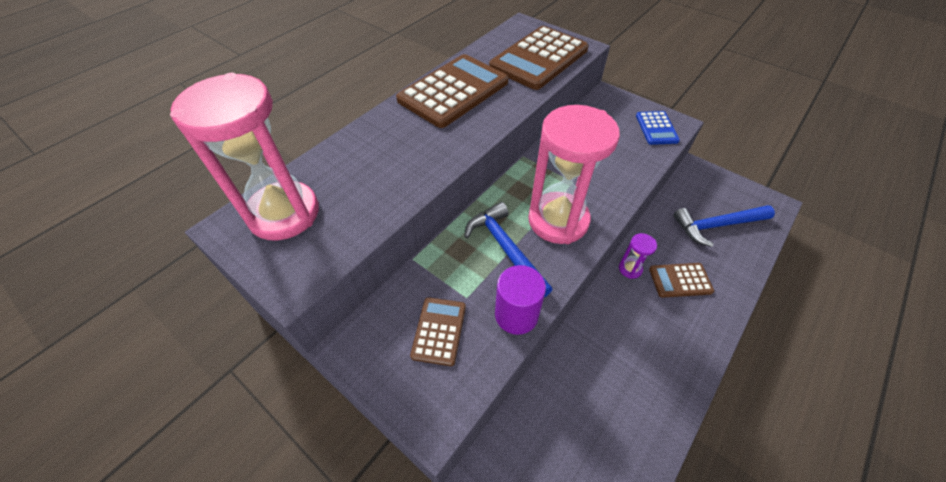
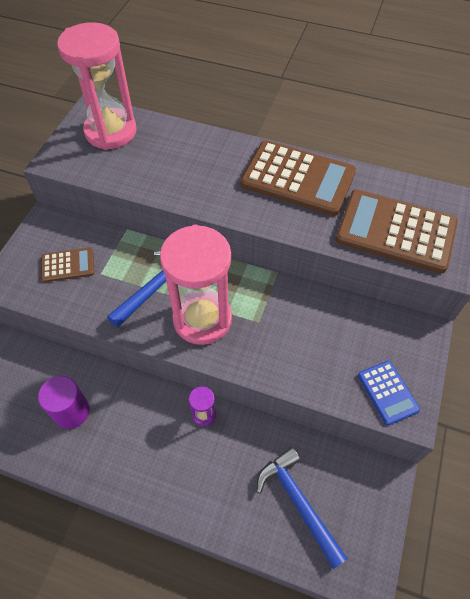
camera: 70 degrees right, 5 degrees up
purple cylinder [495,265,546,335] -> purple cylinder moved to [38,376,90,429]
blue calculator [636,111,680,145] -> blue calculator turned 90 degrees counterclockwise [358,361,420,425]
brown calculator [649,263,714,298] -> none

